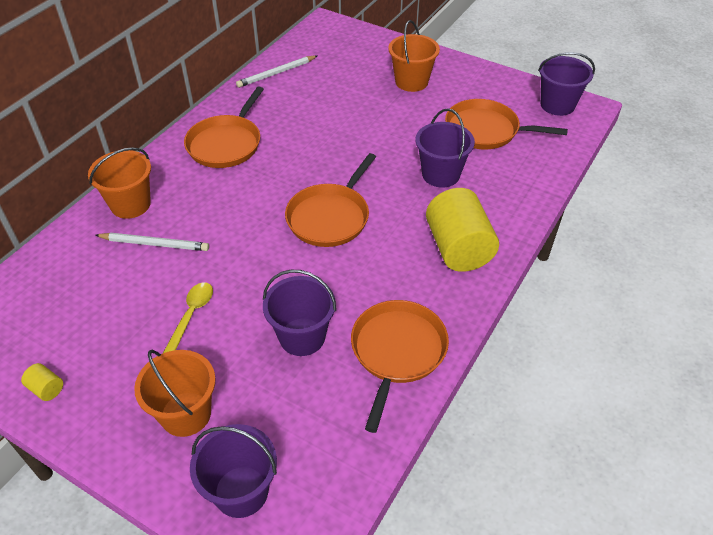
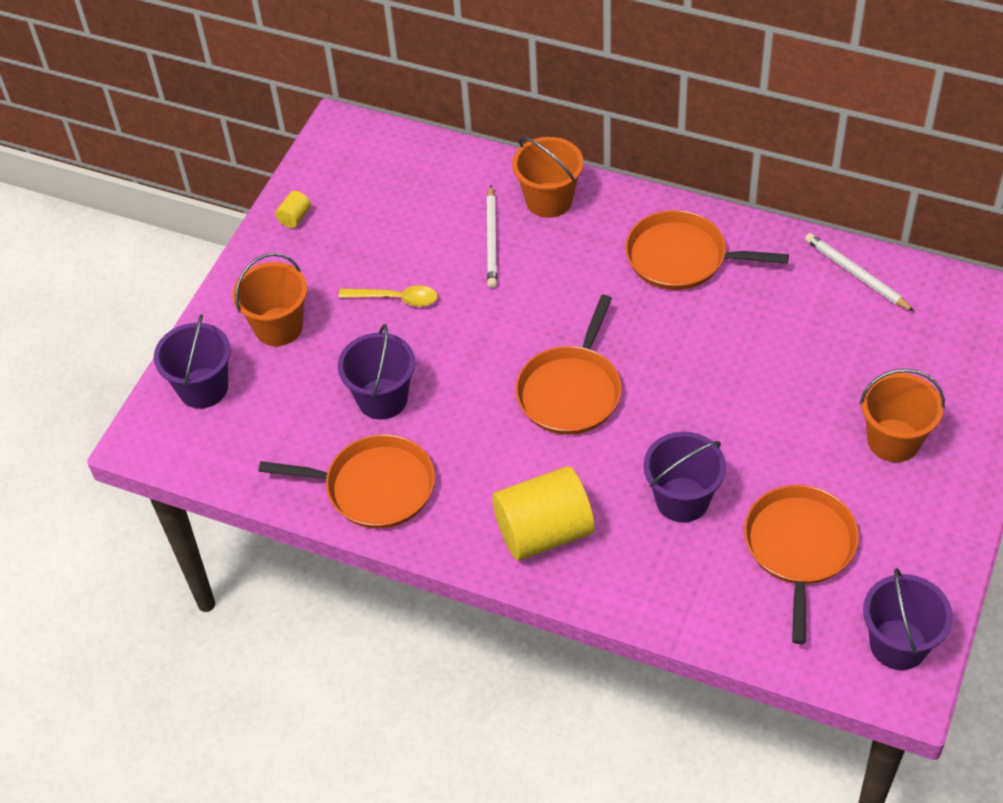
camera: 85 degrees right, 5 degrees up
orange pan [285,153,376,247] -> orange pan turned 90 degrees counterclockwise [515,295,622,435]

